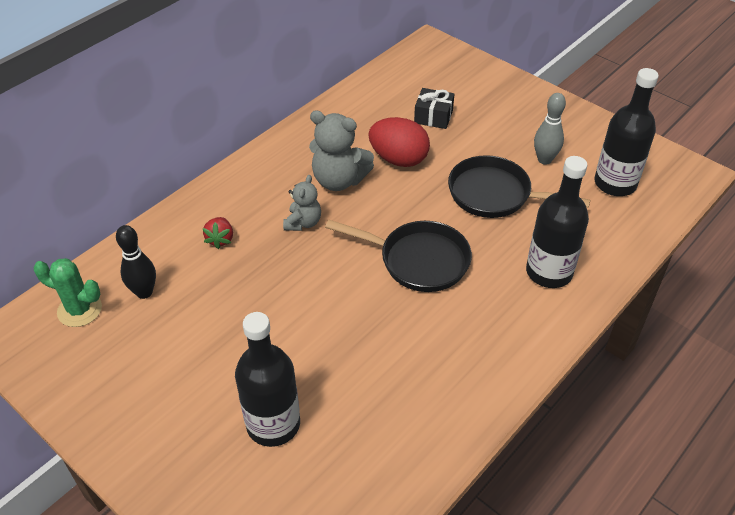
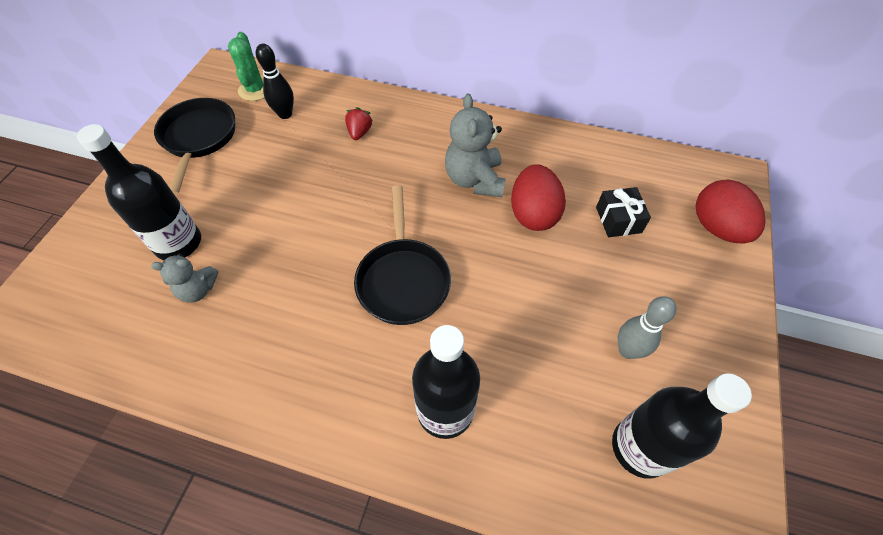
camera: 65 degrees right, 10 degrees up
red strawberry [202,217,233,249] -> red strawberry turned 120 degrees clockwise [345,107,373,140]
grey teddy bear [283,175,321,231] -> grey teddy bear moved to [151,253,218,303]
black pan [448,155,590,218] -> black pan moved to [154,98,235,195]
none -> red egg [696,180,766,244]

